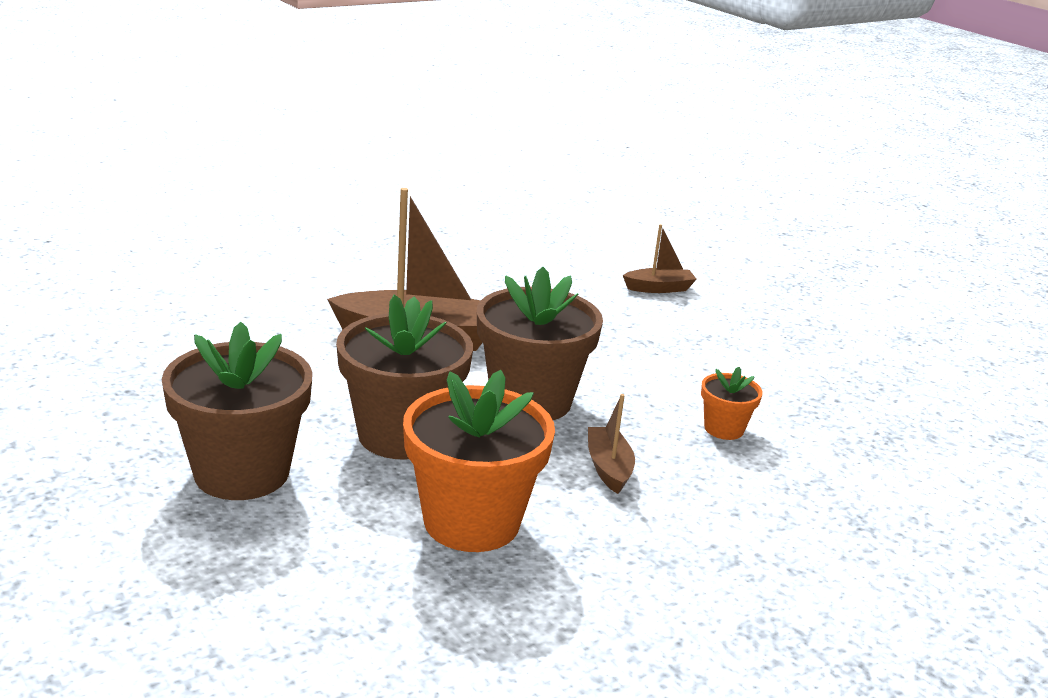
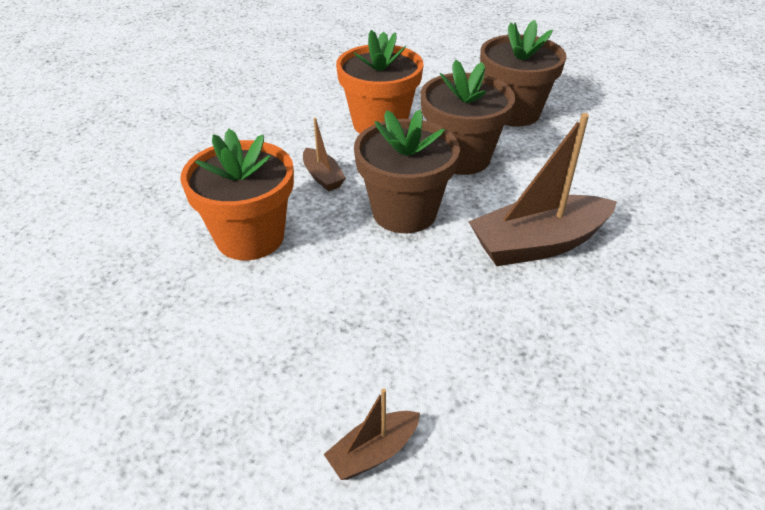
camera: 160 degrees right, 15 degrees up
orange flower pot [701,367,763,440] -> orange flower pot [181,129,294,260], size x2.07

